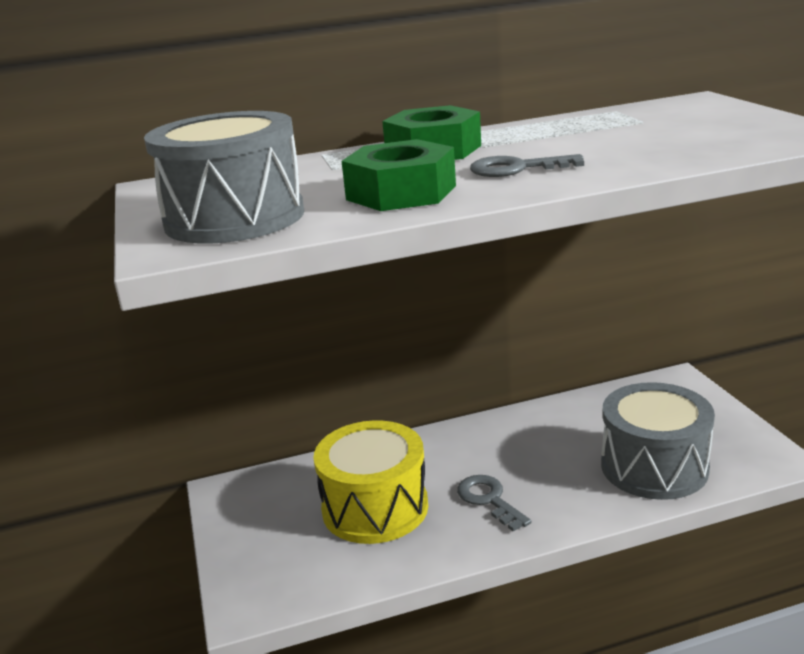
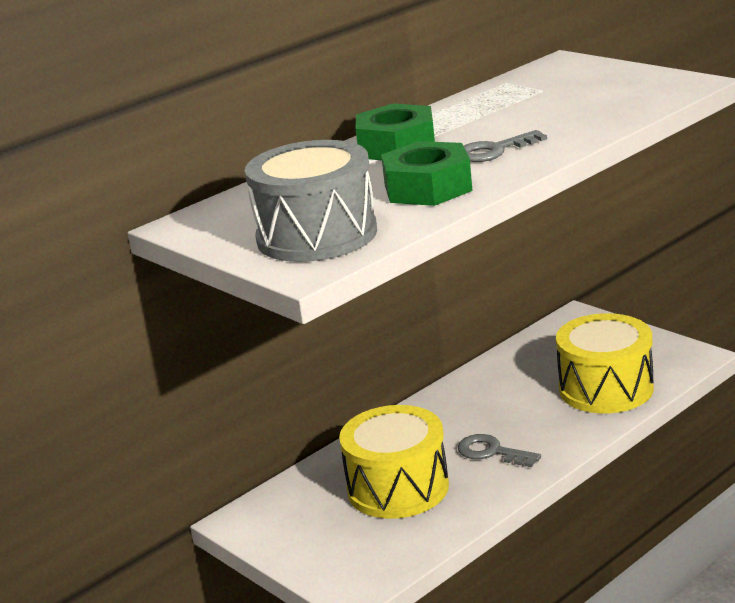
camera: 25 degrees left, 0 degrees up
grey drum [601,382,715,500] -> yellow drum [556,313,654,413]

